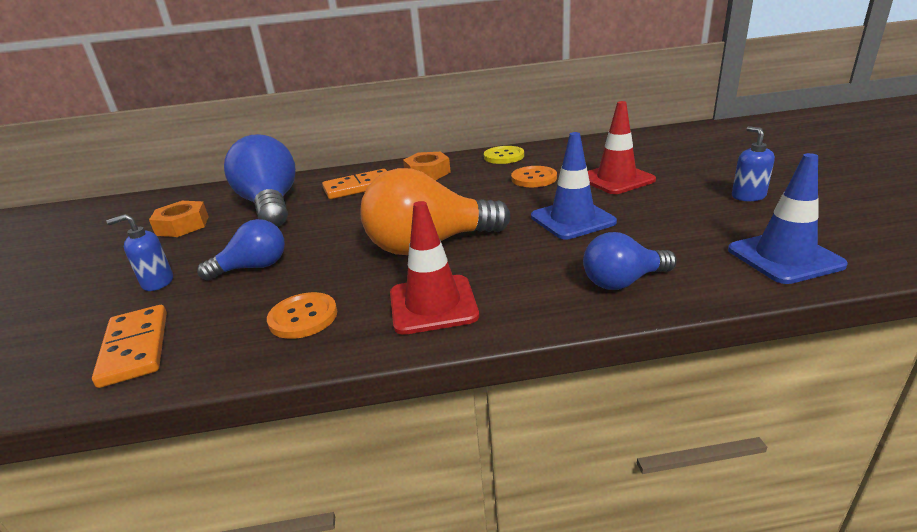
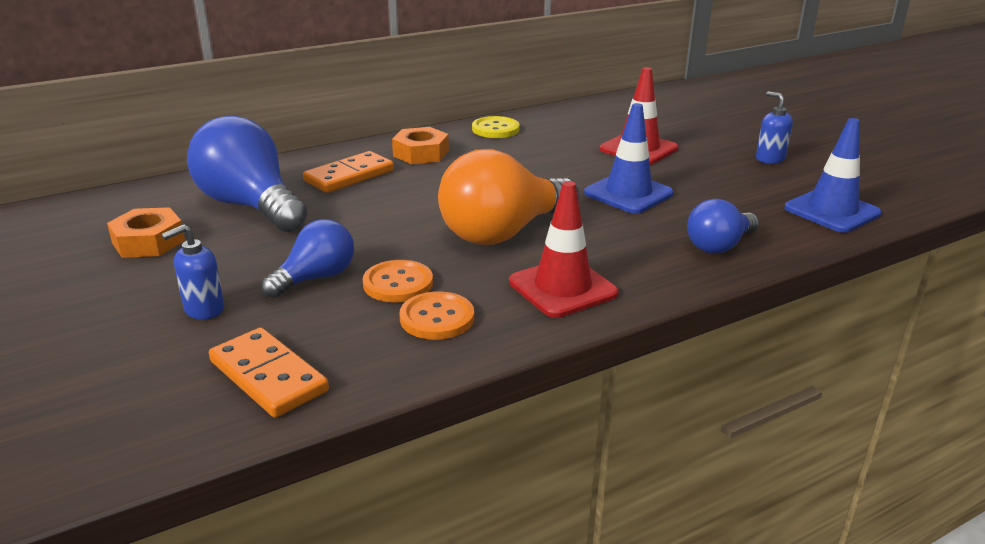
camera: 25 degrees left, 0 degrees up
orange button [511,166,557,187] -> orange button moved to [363,260,433,302]

